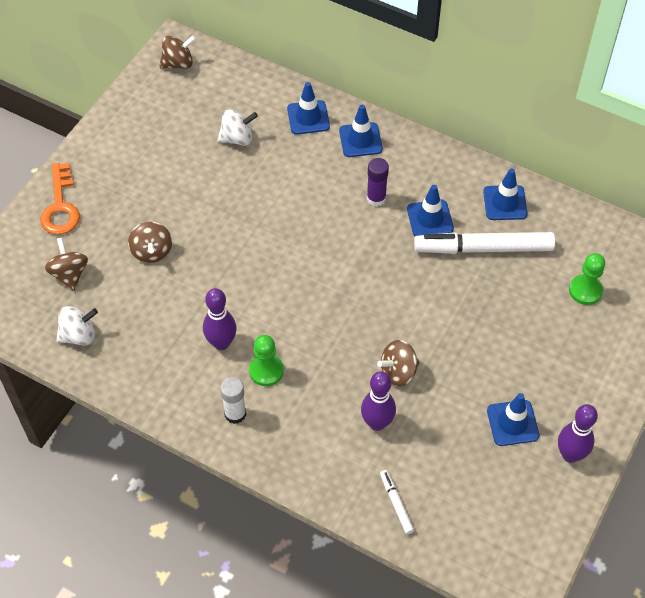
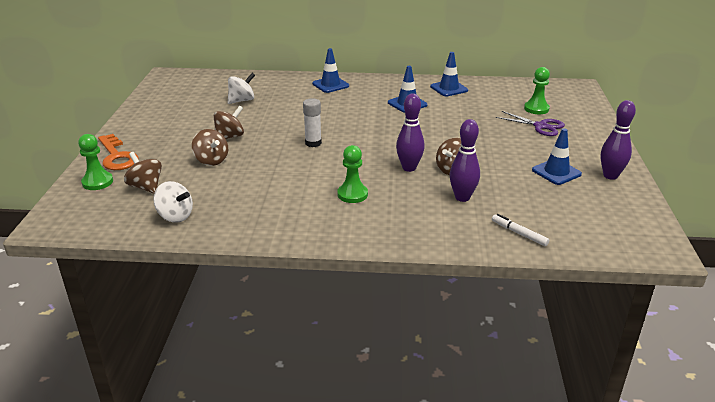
camera: 25 degrees left, 25 degrees down
white spinning top [56,306,98,346] -> white spinning top turned 75 degrees clockwise [153,181,193,222]
brown spinning top [159,35,196,69] -> brown spinning top moved to [214,106,244,139]
purple bowling pin [203,288,237,350] -> purple bowling pin moved to [396,93,425,172]
white glue stick [220,377,246,424] -> white glue stick moved to [303,99,322,147]
blue traffic cone [287,82,330,135] -> none
purple glue stick [367,158,389,206] -> none
white marker [414,232,555,254] -> none
none -> green pawn [78,134,113,190]
none -> purple scissors [496,111,565,136]

